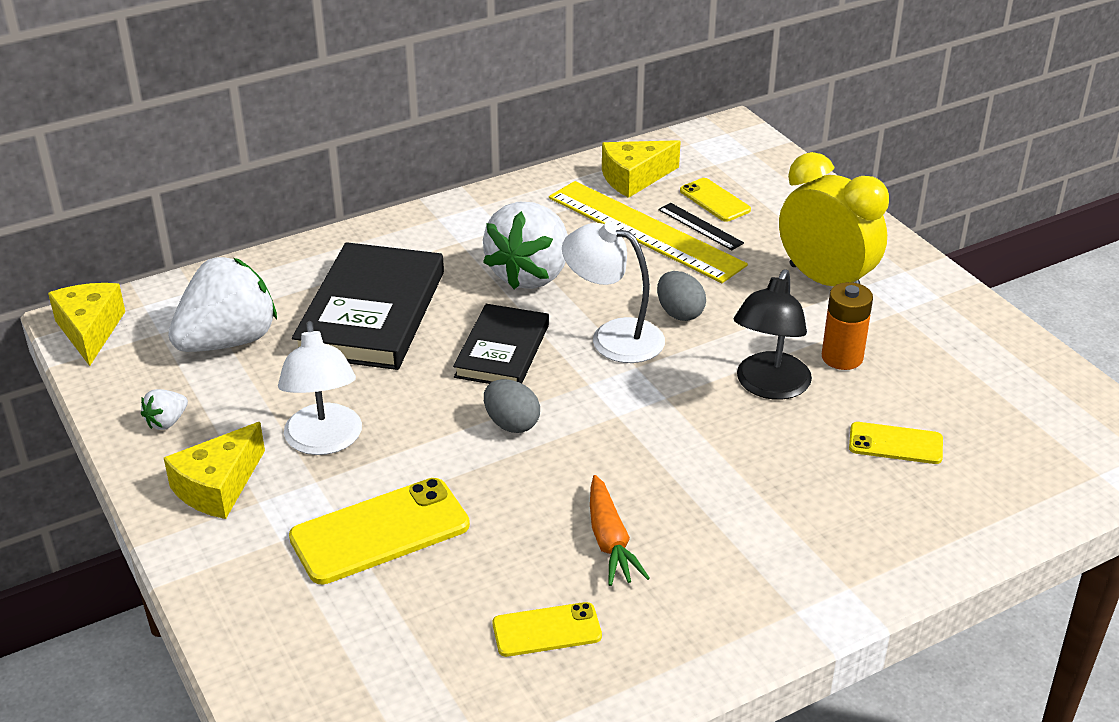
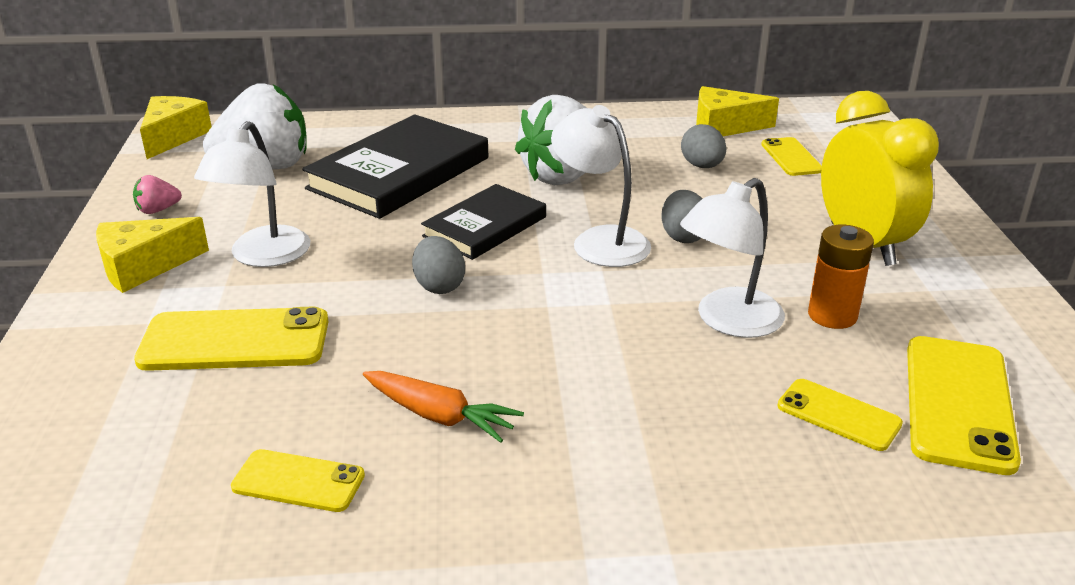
camera: 25 degrees right, 5 degrees down
white strawberry [141,389,188,430] -> pink strawberry [133,175,182,214]
yellow ruler [549,181,748,283] -> grey egg [681,124,726,168]
orange carrot [590,475,650,586] -> orange carrot turned 75 degrees counterclockwise [363,371,524,443]
black ruler [658,203,744,250] -> none
black lamp [734,269,812,400] -> white lamp [680,178,785,338]
none -> yellow phone [907,336,1021,475]

